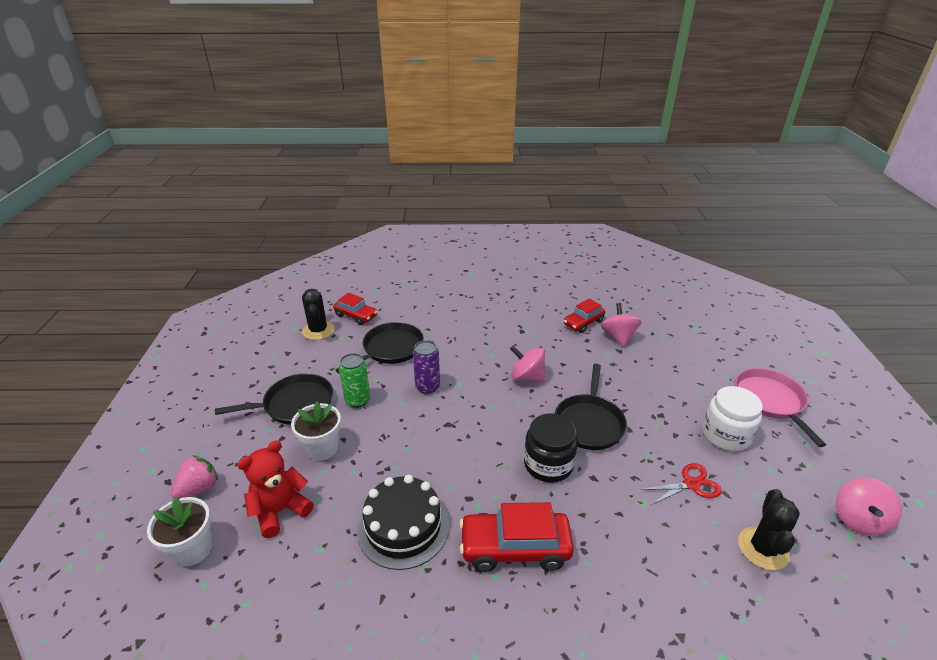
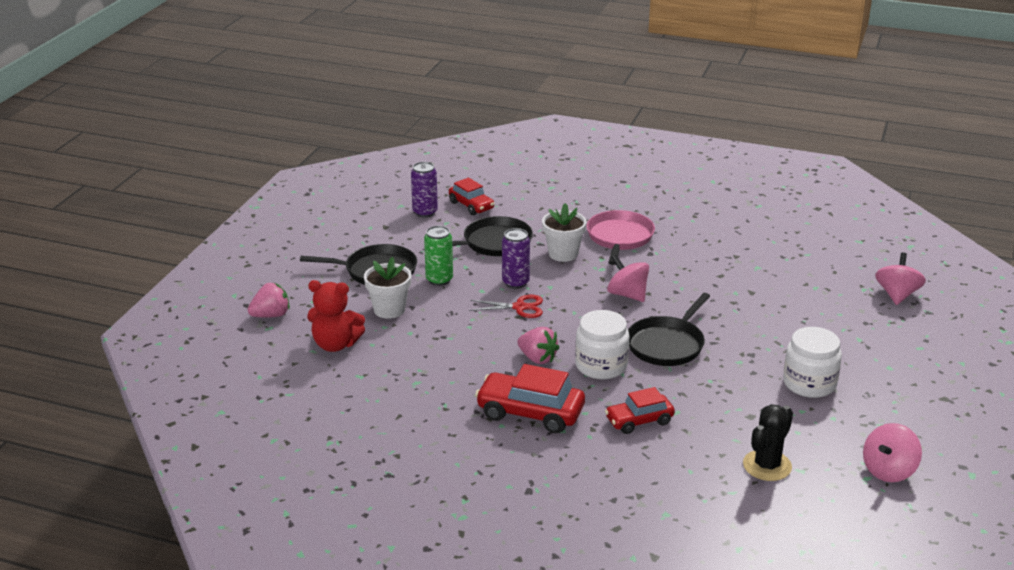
camera: 20 degrees right, 5 degrees down
white flower pot [147,497,212,566] -> white flower pot moved to [542,203,587,262]
red teddy bear [237,441,314,538] -> red teddy bear turned 150 degrees counterclockwise [307,280,365,352]
black cactus [302,289,335,340] -> purple can [411,162,438,217]
black cake [357,475,449,570] -> none
black jar [524,413,578,483] -> white jar [575,310,629,379]
red car [564,298,605,333] -> red car moved to [605,387,675,434]
pink spinning top [601,303,642,347] -> pink spinning top moved to [875,253,926,305]
red scissors [640,463,722,505] -> red scissors moved to [469,295,543,318]
pink pan [735,368,826,447] -> pink pan moved to [586,210,655,265]
none -> pink strawberry [517,327,559,364]

